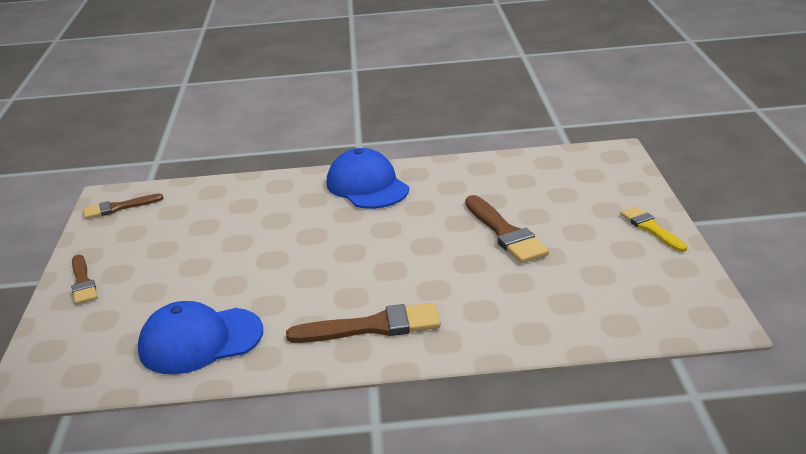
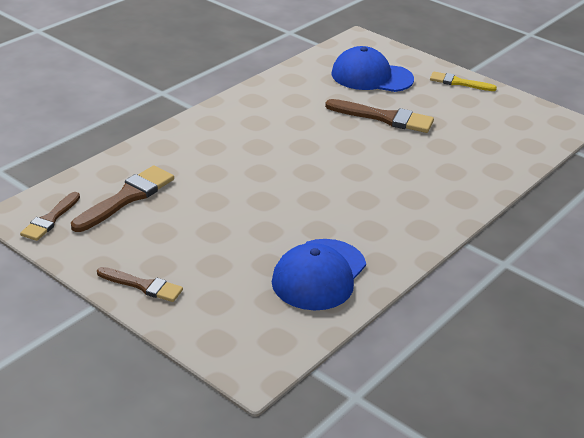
camera: 50 degrees left, 5 degrees up
brown brush [286,303,441,343] -> brown brush moved to [71,165,174,232]
blue cap [327,148,409,209] -> blue cap moved to [331,46,414,92]

